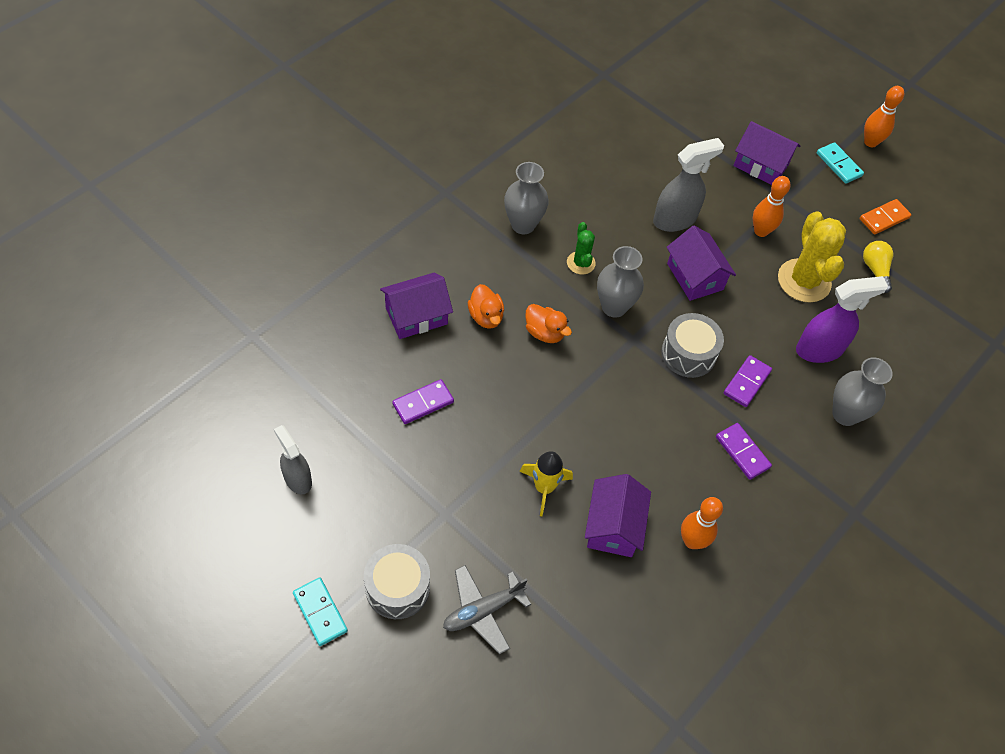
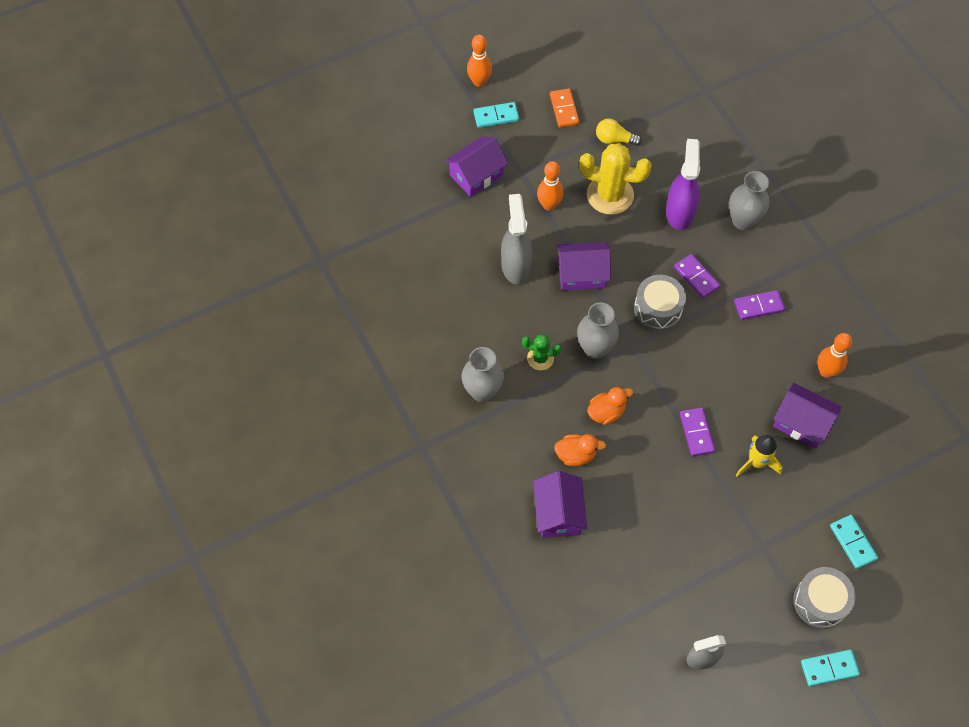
camera: 65 degrees left, 5 degrees up
purple domino [392,379,454,424] -> purple domino moved to [680,407,715,456]
grey plane [443,565,531,654] -> turquoise domino [830,515,878,569]

